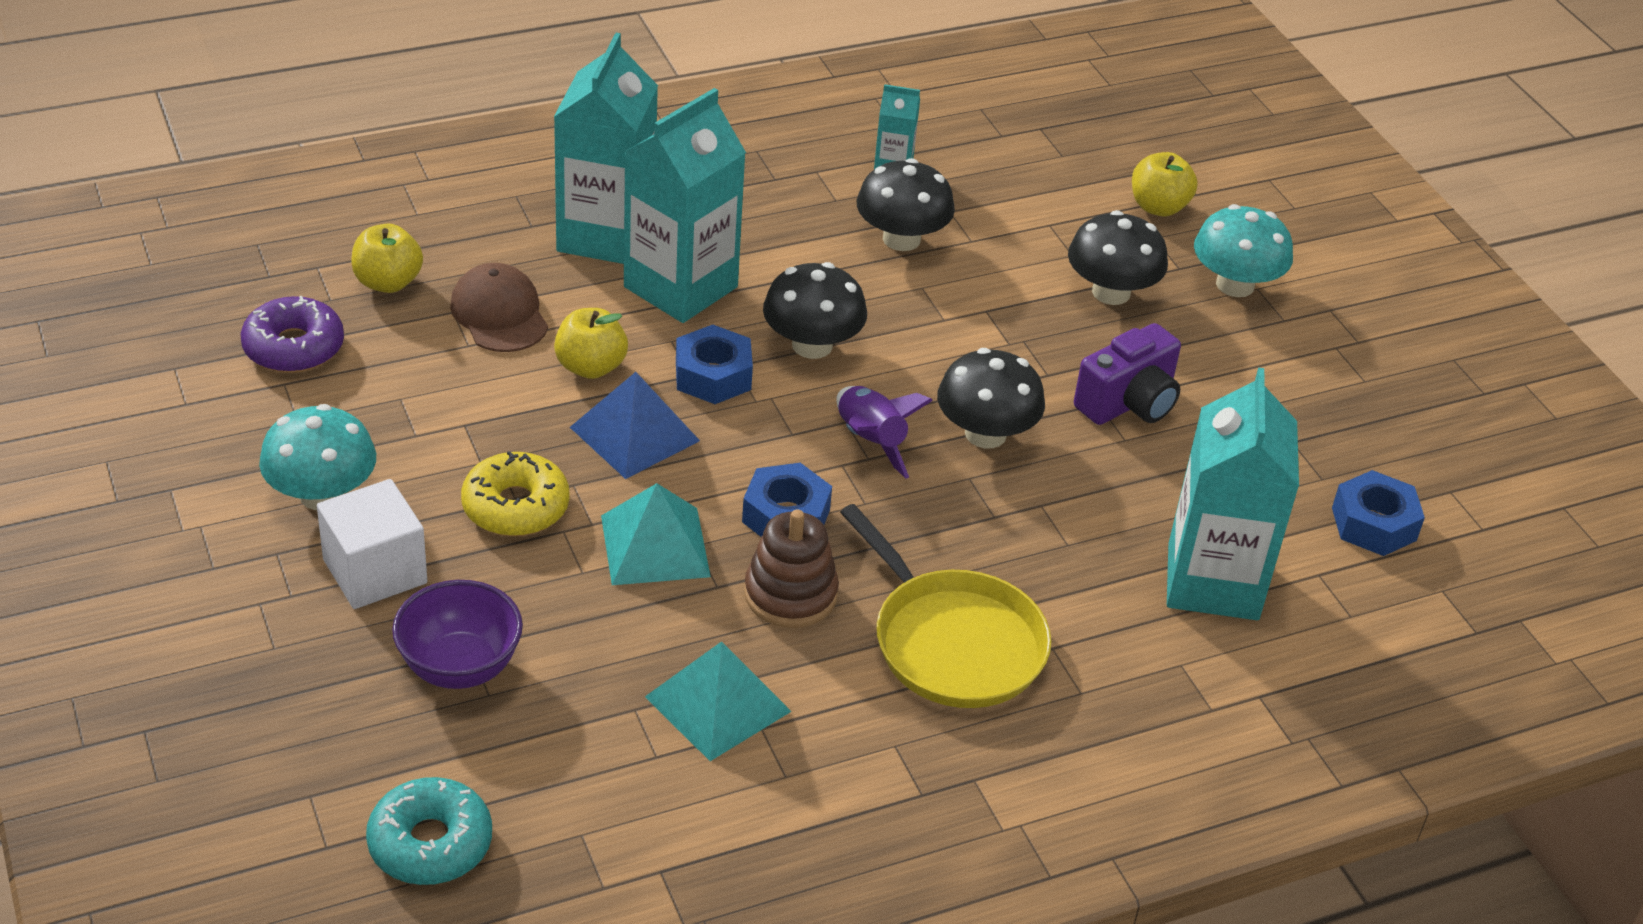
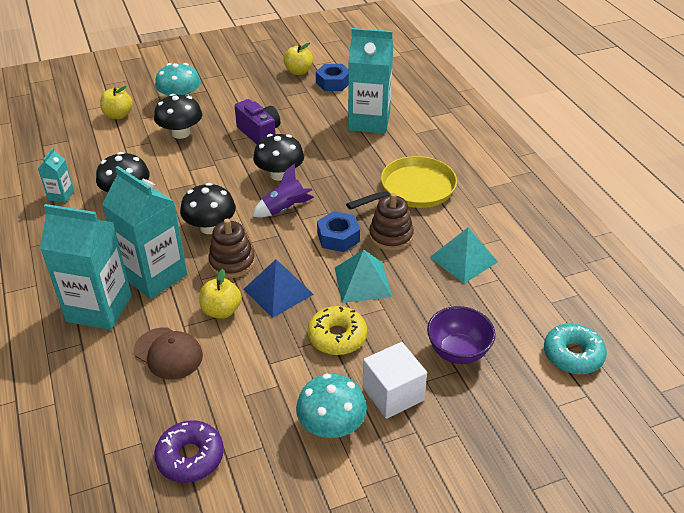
camera: 85 degrees left, 0 degrees up
yellow apple [351,224,423,293] -> yellow apple moved to [283,43,313,75]
brown cap [450,263,548,352] -> brown cap turned 120 degrees counterclockwise [134,327,203,380]
blue nut [676,324,753,404] -> brown stacking toy [208,219,255,278]

